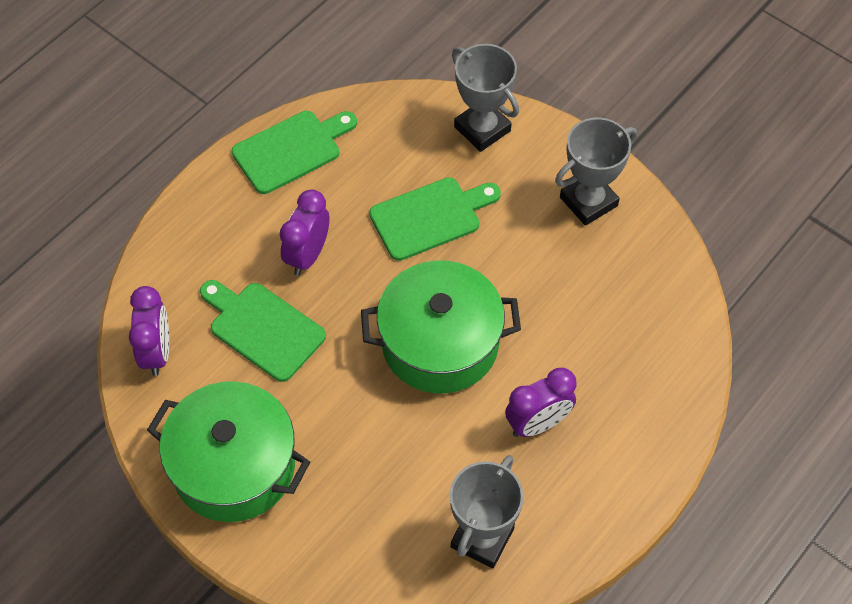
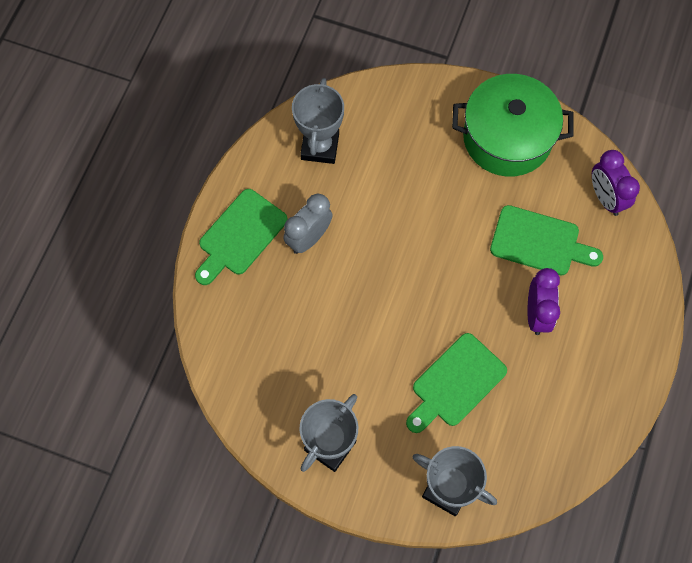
camera: 160 degrees right, 10 degrees up
green cutting board [232,111,357,194] -> green cutting board moved to [195,189,288,285]
green pot [361,260,521,394] -> none
purple clock [505,368,577,437] -> grey clock [283,194,333,254]

